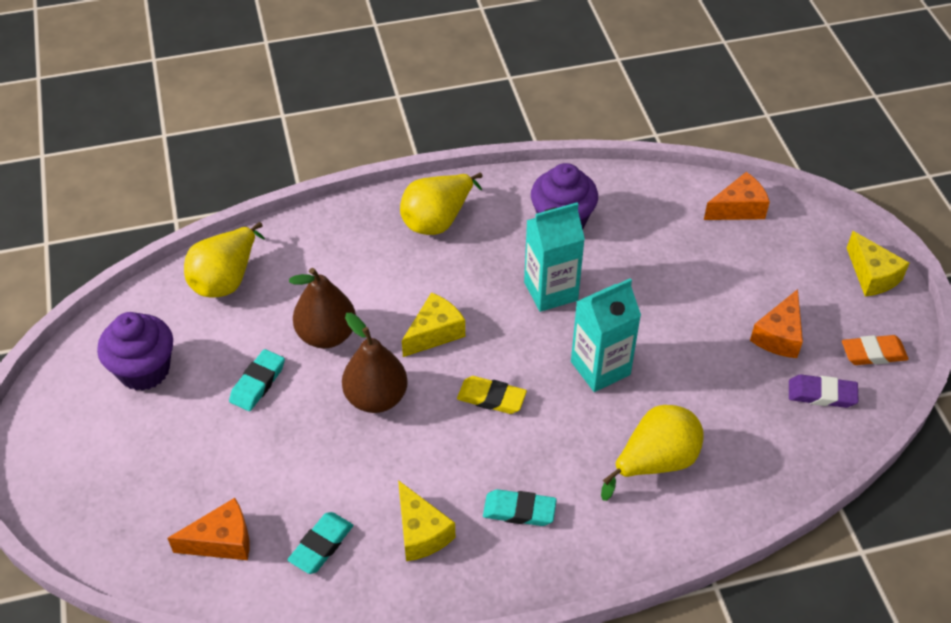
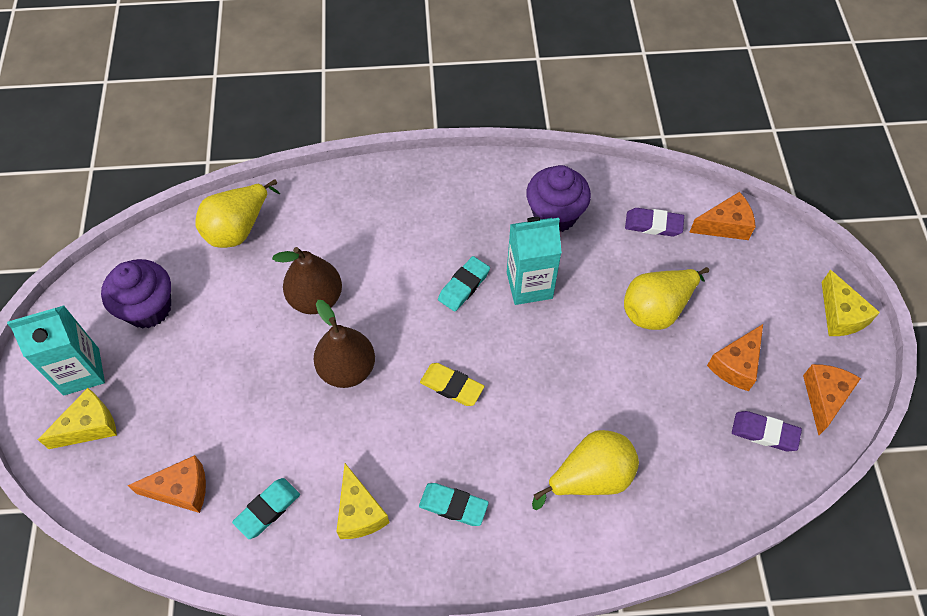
camera: 10 degrees right, 10 degrees up
turquoise eraser [229,349,285,411] -> turquoise eraser moved to [438,256,490,311]
yellow pear [400,173,483,235] -> yellow pear moved to [624,267,709,330]
yellow cheese [402,292,465,357] -> yellow cheese moved to [38,388,117,449]
turquoise carton [571,278,641,392] -> turquoise carton moved to [7,305,105,396]
orange eraser [842,335,909,365] -> orange cheese [803,364,861,435]
none -> purple eraser [625,208,684,237]

